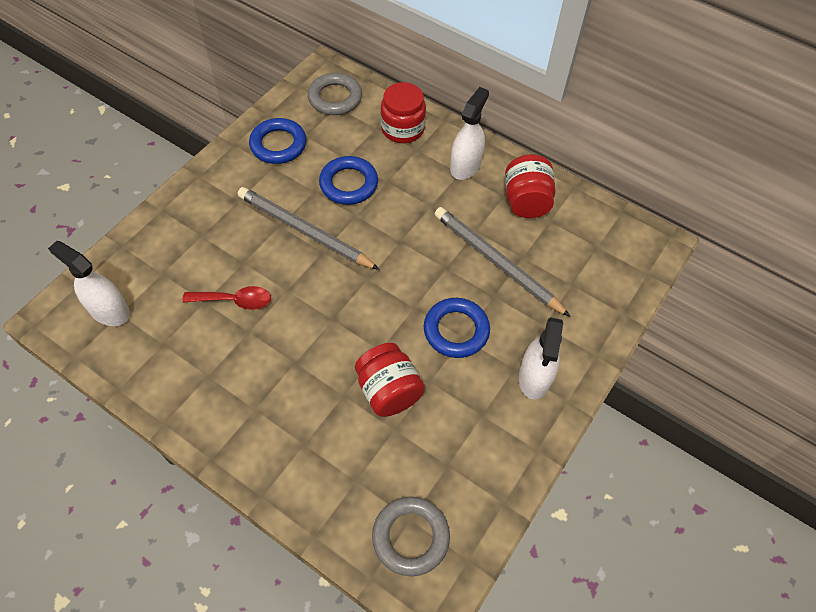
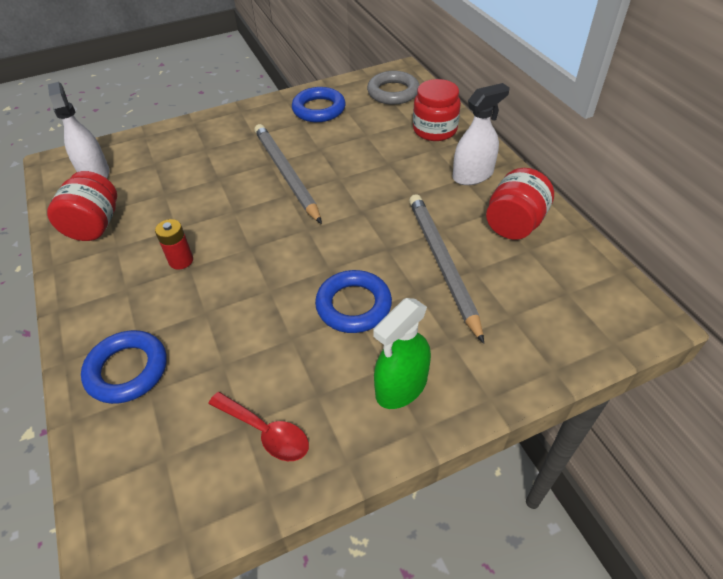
camera: 35 degrees right, 10 degrees down
red spoon [182,286,271,310] -> red spoon moved to [208,392,309,461]
blue ring [319,156,378,205] -> blue ring moved to [81,330,167,404]
red jar [355,343,425,417] -> red jar moved to [47,171,117,241]
grey ring [372,496,450,576] -> none
white spray bottle [519,317,563,400] -> green spray bottle [373,298,431,409]
none -> red battery [155,219,193,269]

